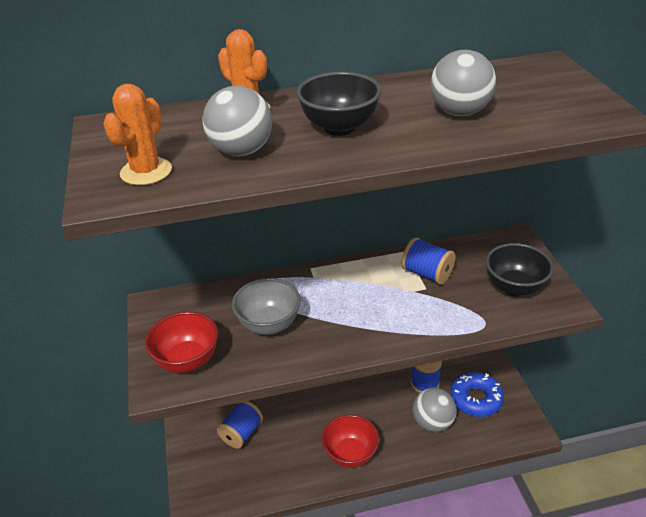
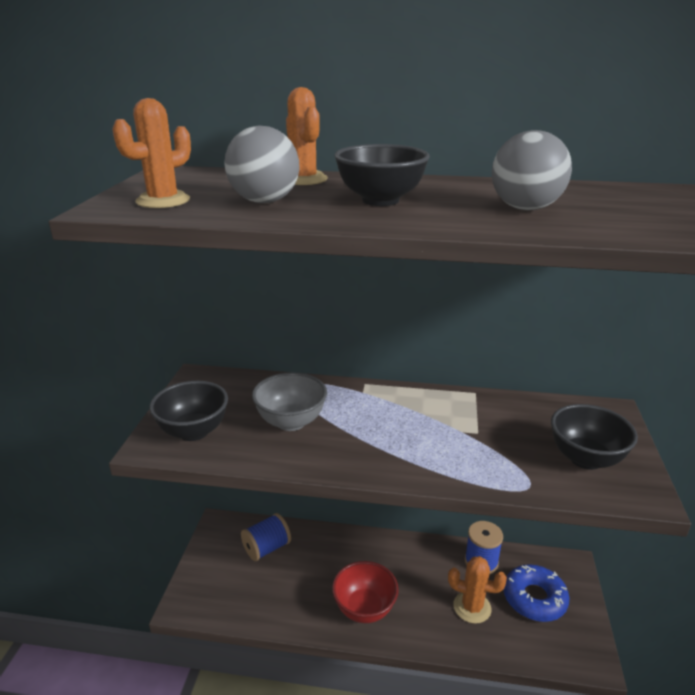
camera: 20 degrees right, 10 degrees down
red bowl [145,311,218,373] -> black bowl [150,381,228,441]
blue spool [401,237,455,285] -> none
grey ball [413,388,457,432] -> orange cactus [448,556,507,624]

